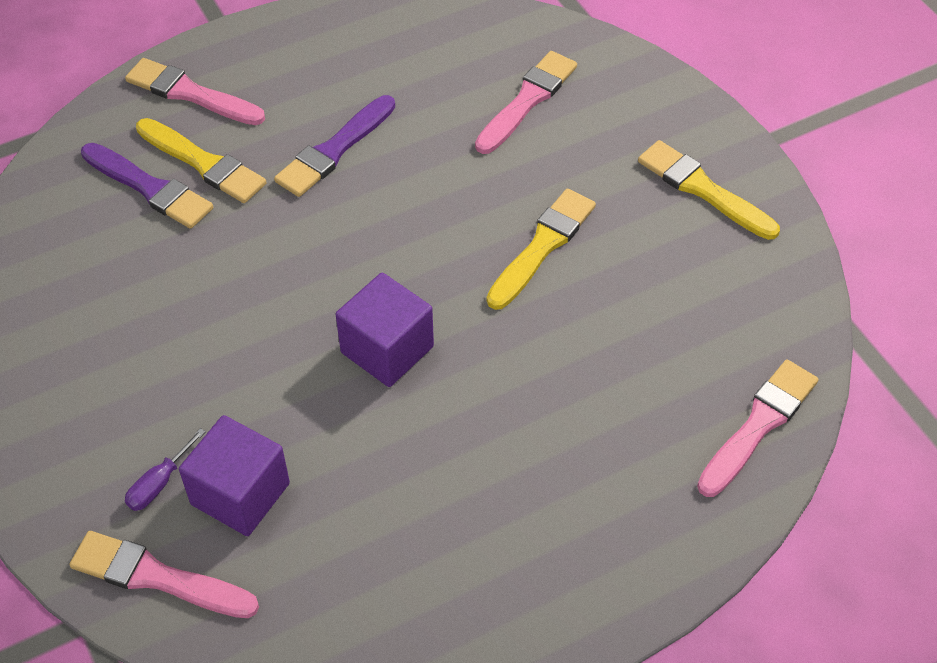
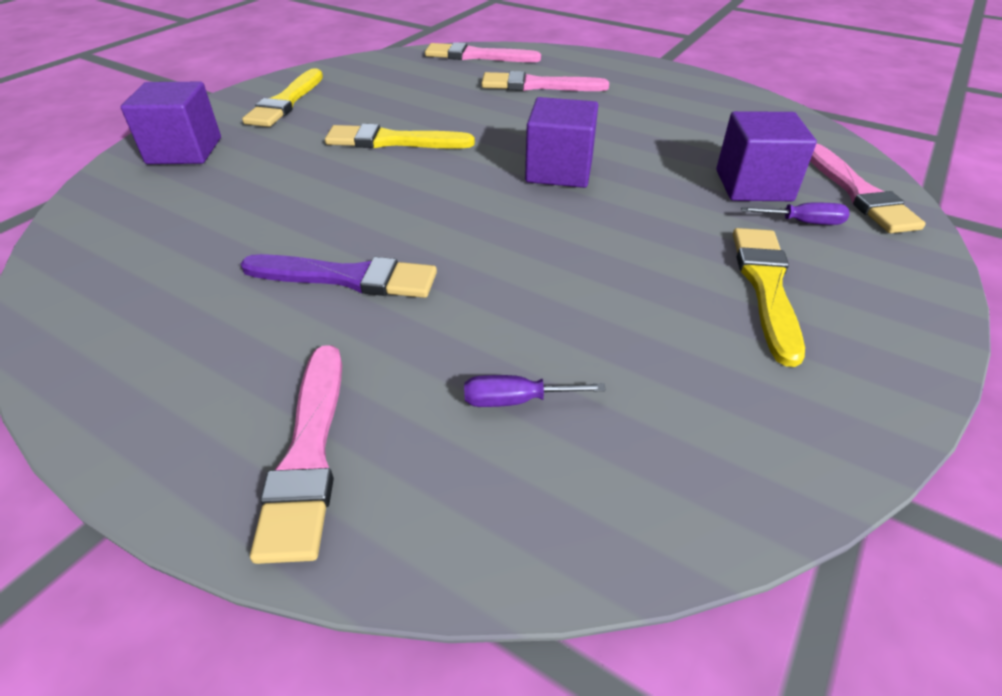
camera: 120 degrees left, 10 degrees down
purple brush [81,143,213,229] -> purple screwdriver [464,375,606,407]
yellow brush [136,118,266,203] -> yellow brush moved to [733,228,805,367]
pink brush [475,51,577,154] -> pink brush moved to [481,71,609,91]
none -> purple cube [121,82,221,164]

